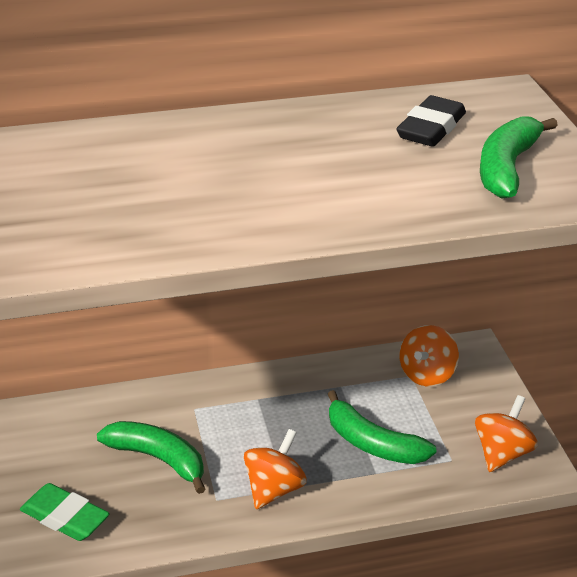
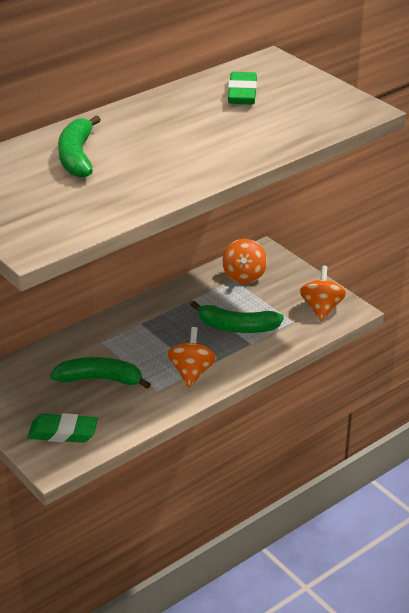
camera: 25 degrees left, 0 degrees up
black eraser [396,95,466,147] -> green eraser [228,72,257,104]
green banana [480,116,558,199] -> green banana moved to [58,115,101,178]

